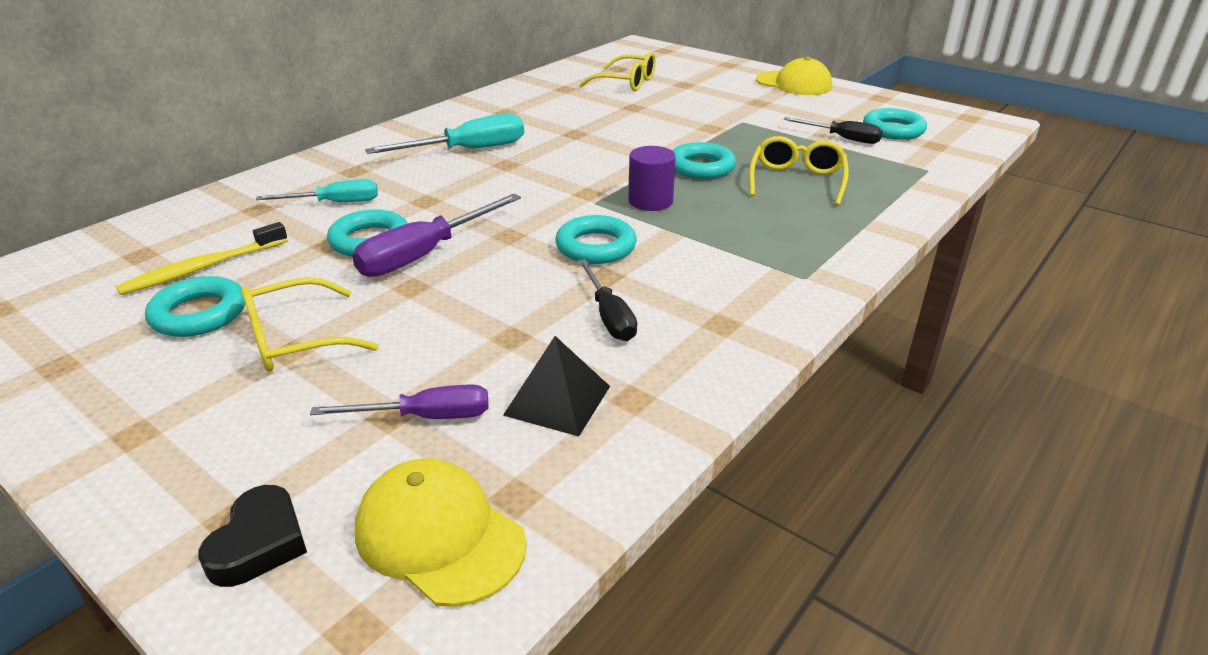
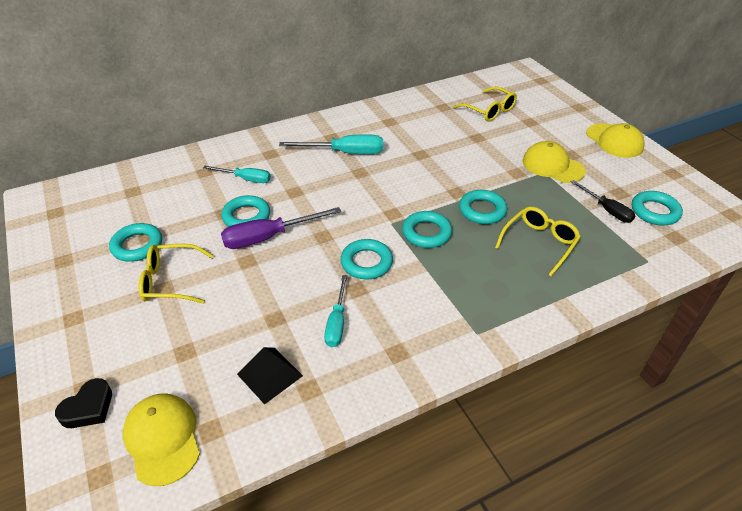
camera: 25 degrees right, 10 degrees up
yellow toothbrush [116,222,288,295] -> none
purple screwdriver [310,385,488,419] -> none
black screwdriver [578,259,637,341] -> turquoise screwdriver [324,275,347,347]
purple cylinder [629,146,676,211] -> turquoise ring [402,211,452,248]
none -> yellow cap [523,141,586,183]

